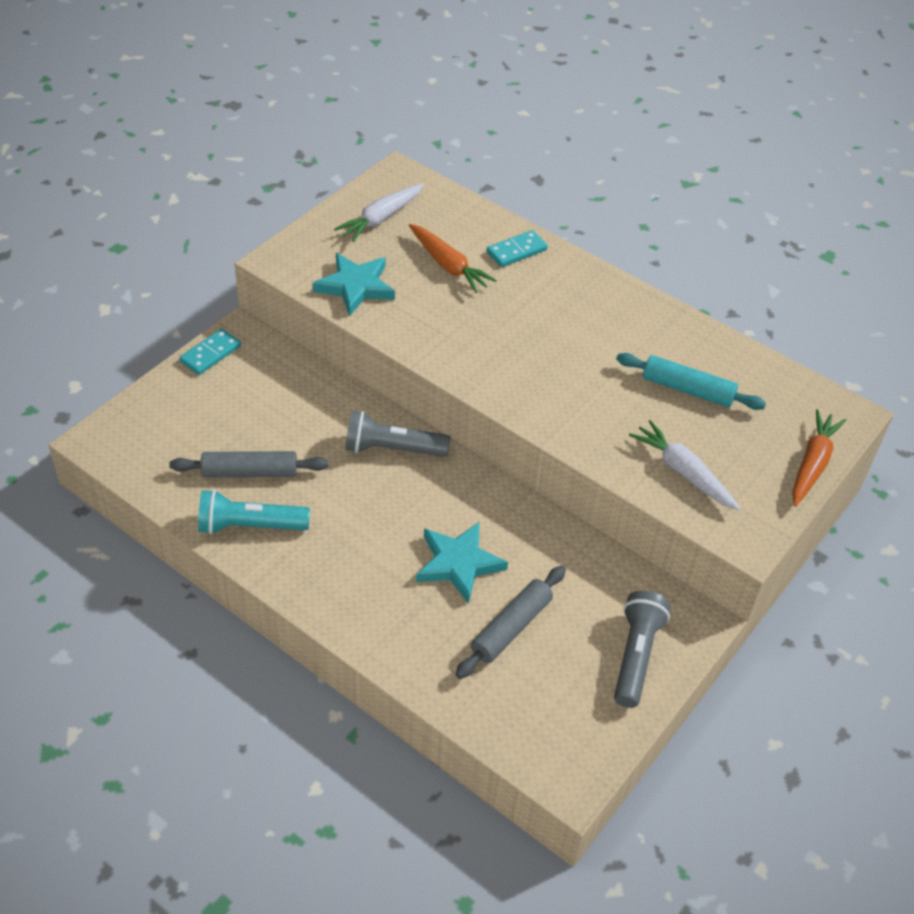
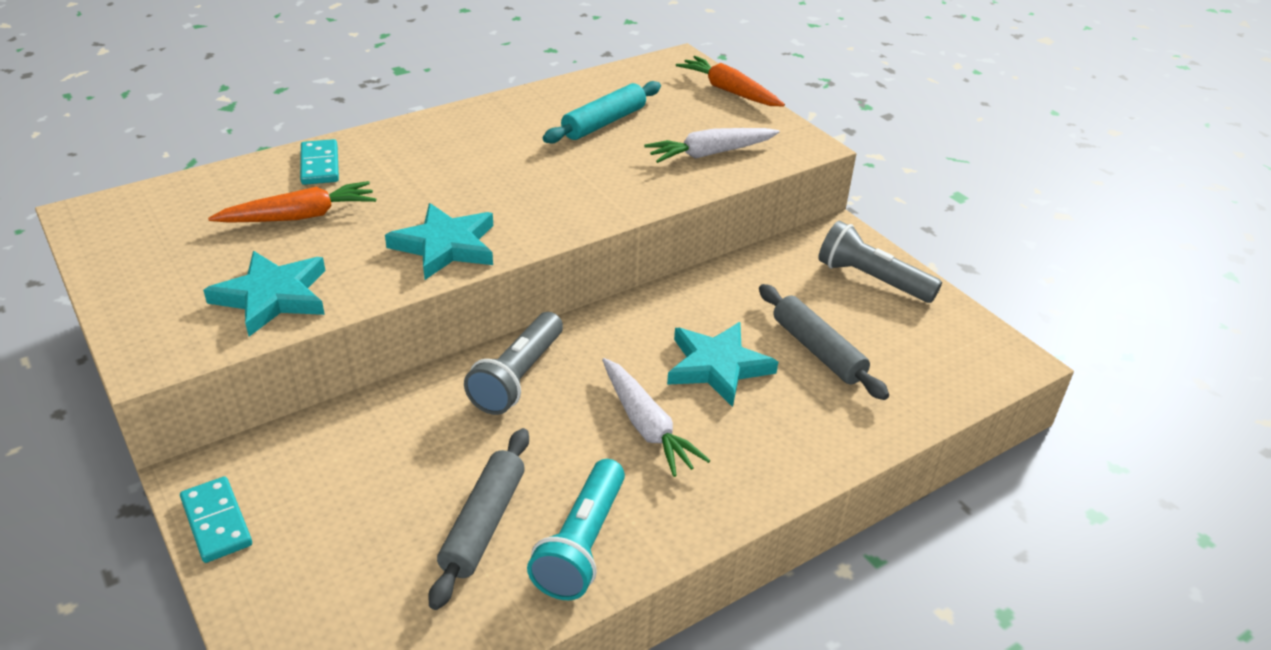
camera: 70 degrees left, 10 degrees down
white carrot [334,183,424,243] -> white carrot moved to [602,358,710,477]
none -> turquoise star [385,203,493,280]

